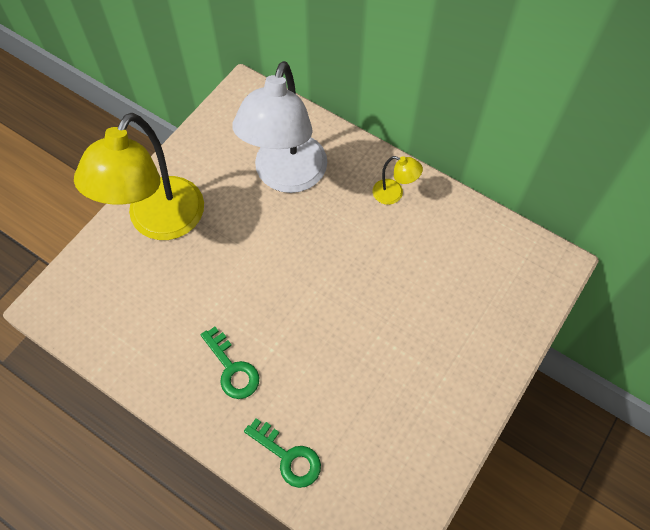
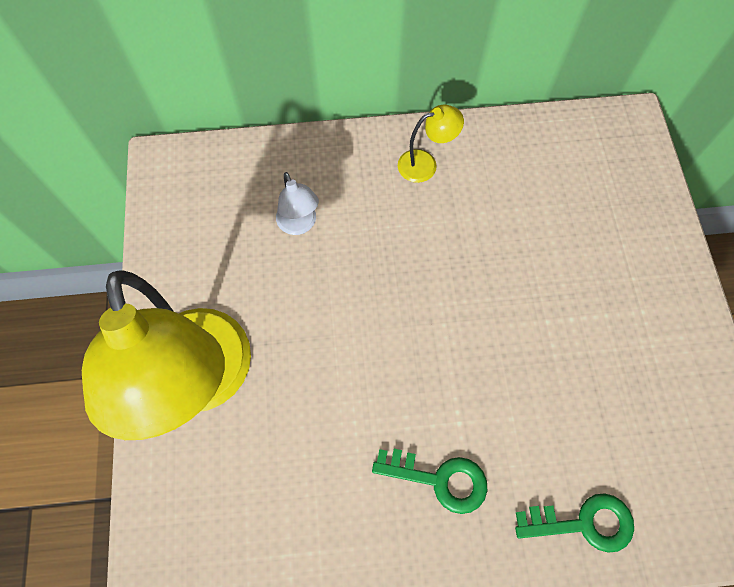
camera: 40 degrees left, 5 degrees up
white lamp [232,61,327,193] -> white lamp [276,172,319,235], size x0.41

